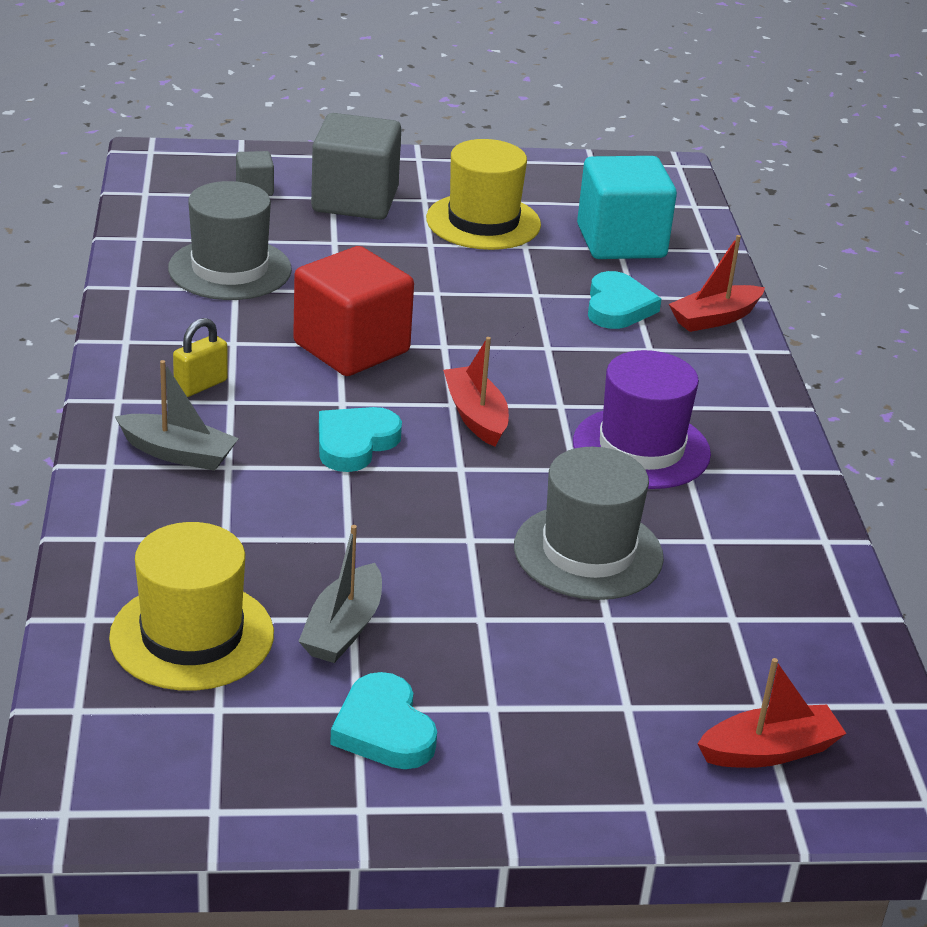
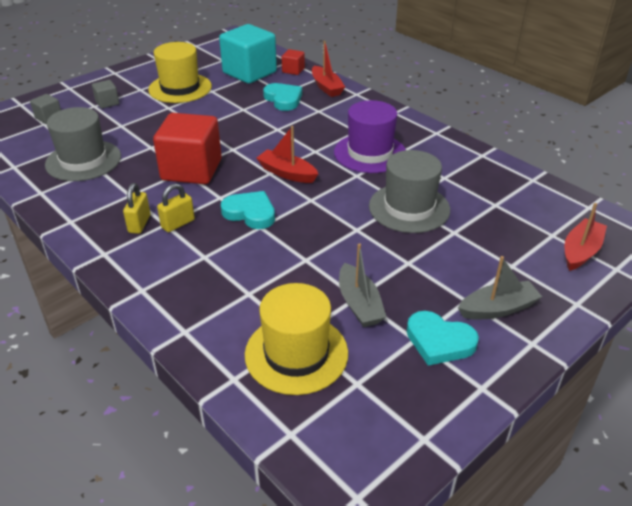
camera: 35 degrees left, 5 degrees up
grey boat [115,360,239,471] -> grey boat moved to [458,256,542,319]
grey cube [311,113,401,220] -> grey cube [92,80,119,109], size x0.45
turquoise heart [319,407,402,472] -> turquoise heart turned 120 degrees clockwise [221,191,275,229]
red boat [669,235,765,332] -> red boat turned 45 degrees counterclockwise [312,41,345,97]
none -> yellow padlock [157,183,195,232]
none -> red cube [282,49,305,75]

